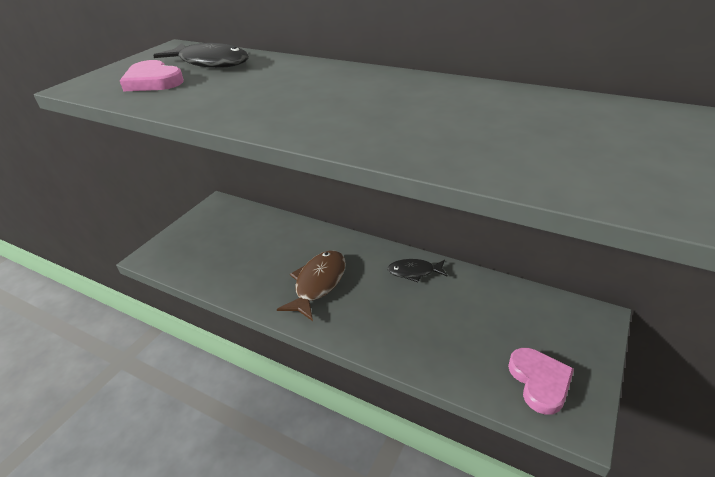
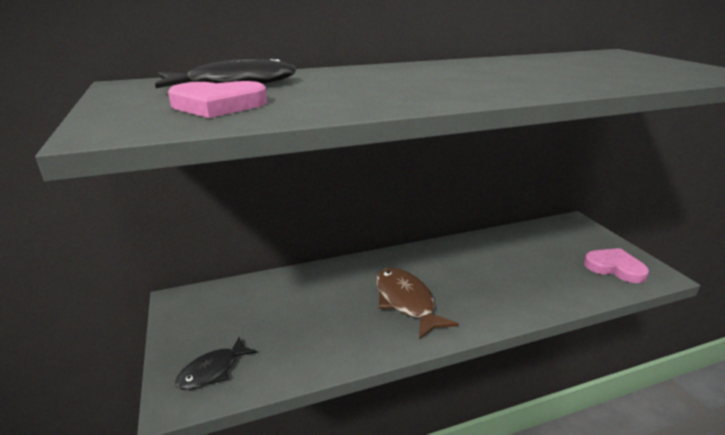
camera: 50 degrees left, 10 degrees down
black fish [387,259,448,282] -> black fish moved to [175,337,257,390]

